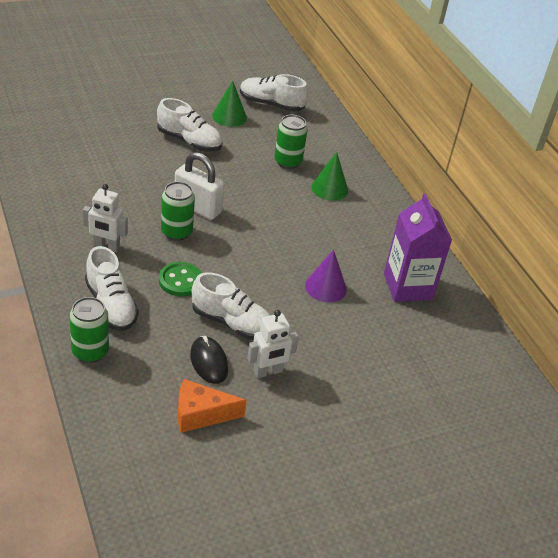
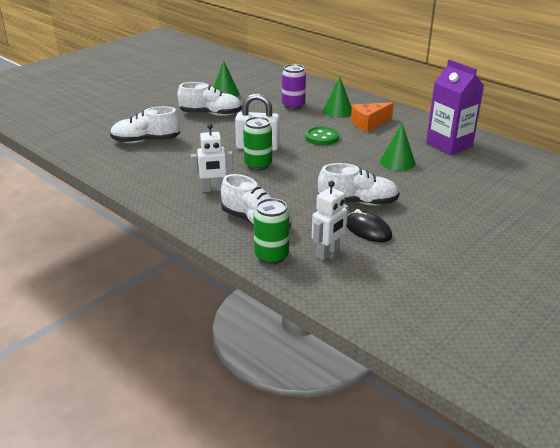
camera: 20 degrees left, 10 degrees down
green button [159,262,202,297] -> green button moved to [305,126,339,145]
orange cheese [178,379,247,433] -> orange cheese moved to [351,102,394,132]
white shoe [240,74,308,112] -> white shoe moved to [110,106,180,143]
white robot [247,310,299,378] -> white robot moved to [312,181,349,260]
green can [274,115,308,169] -> purple can [282,64,306,110]
purple cone [305,250,347,302] -> green cone [380,123,416,171]

